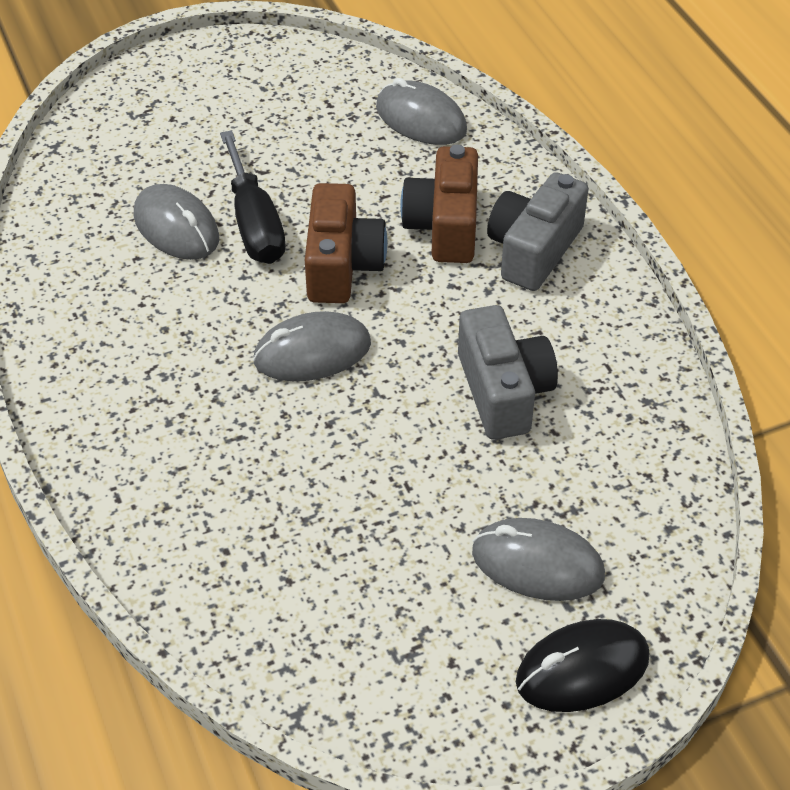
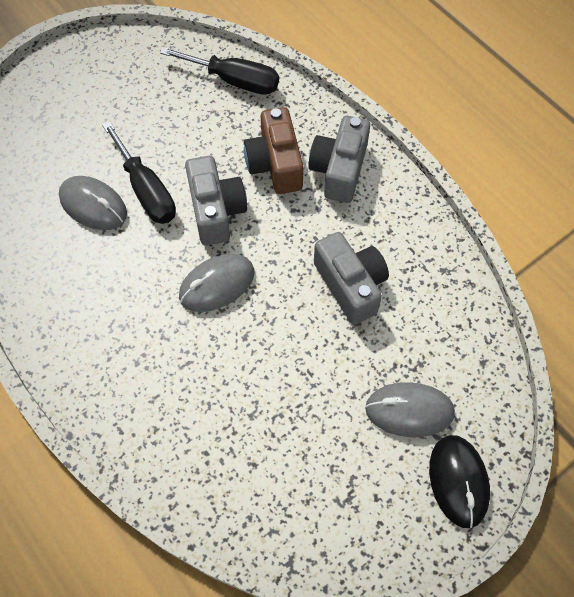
camera: 15 degrees left, 15 degrees up
brown camera [305,183,387,303] -> grey camera [185,156,247,245]
grey mouse [376,78,467,145] -> black screwdriver [160,47,279,95]
black mouse [516,619,649,712] -> black mouse turned 60 degrees counterclockwise [429,435,490,528]

